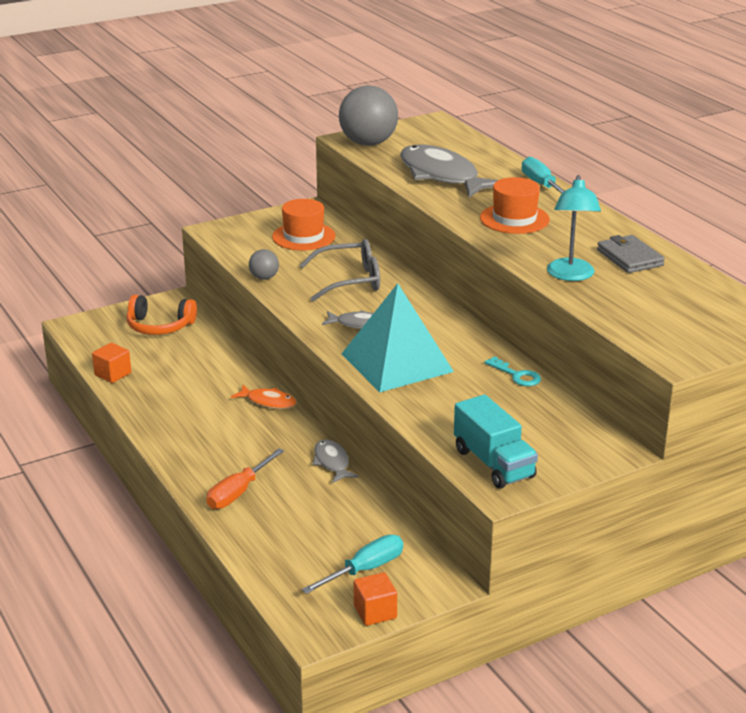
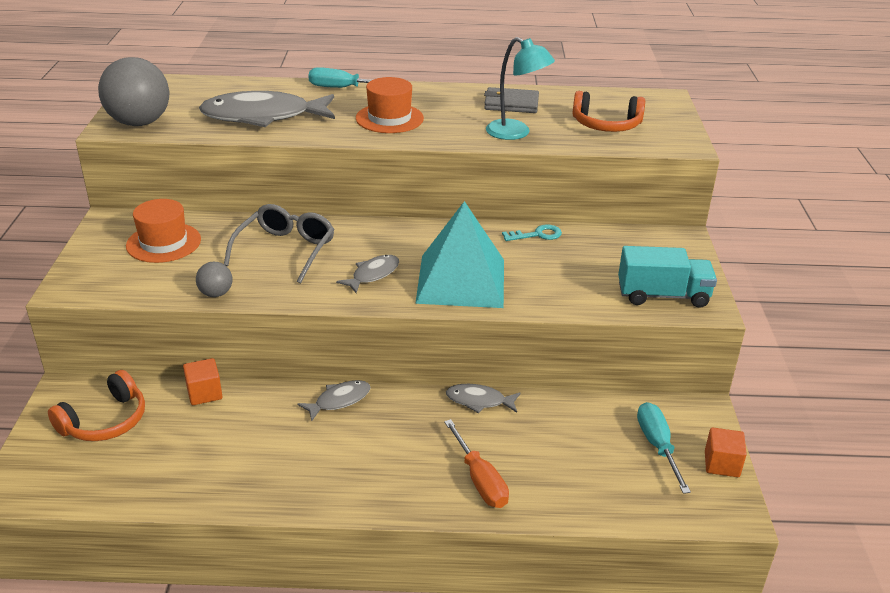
camera: 60 degrees left, 5 degrees up
orange cube [92,343,131,383] -> orange cube moved to [183,358,223,405]
orange fish [231,385,296,409] -> grey fish [297,380,371,422]
none -> orange headphones [572,91,645,132]

